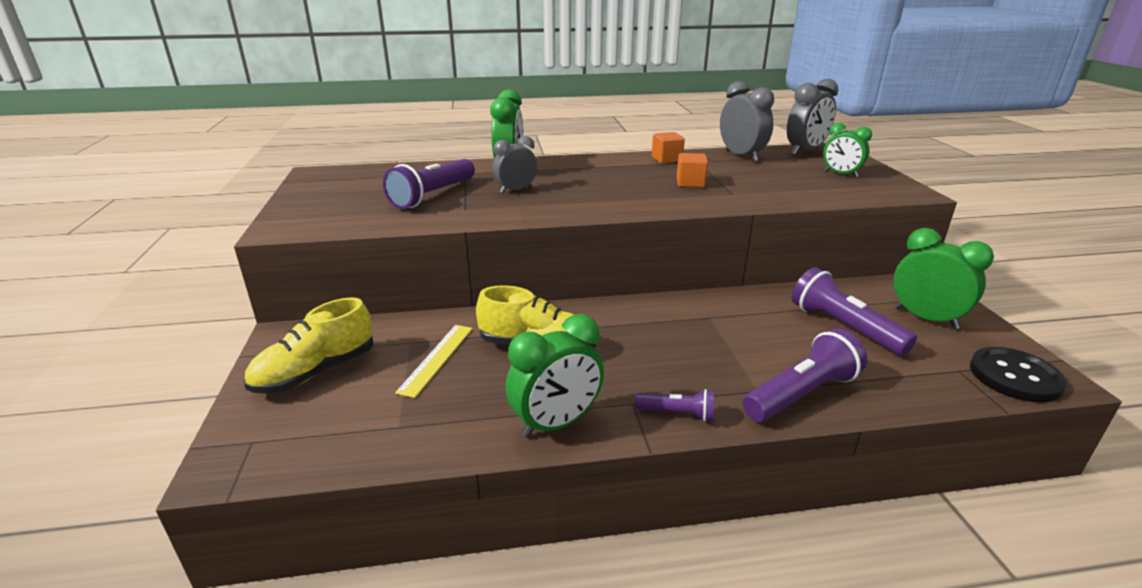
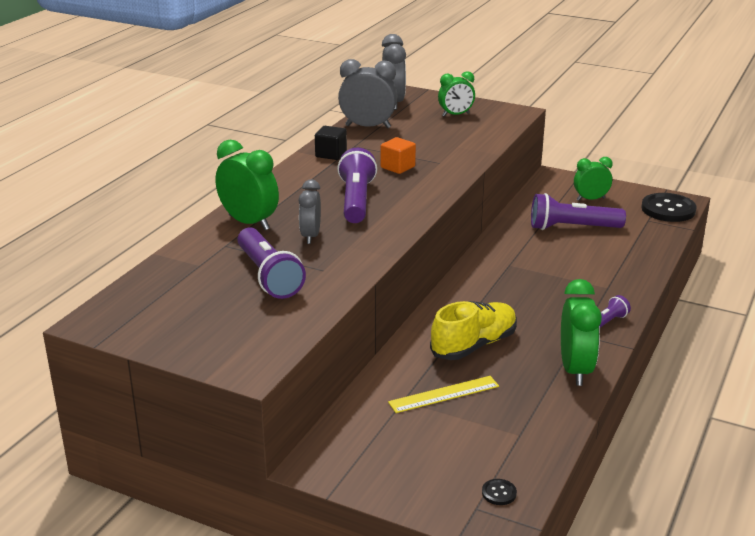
camera: 55 degrees left, 0 degrees up
yellow shoe [244,297,373,394] -> none
yellow ruler [395,325,473,398] -> yellow ruler turned 75 degrees counterclockwise [388,376,499,413]
orange cube [652,132,685,164] -> black cube [315,126,347,160]
purple flashlight [743,328,867,422] -> purple flashlight moved to [337,148,377,223]
green clock [893,228,994,329] -> green clock [574,157,613,201], size x0.65
none -> black button [482,479,517,505]

